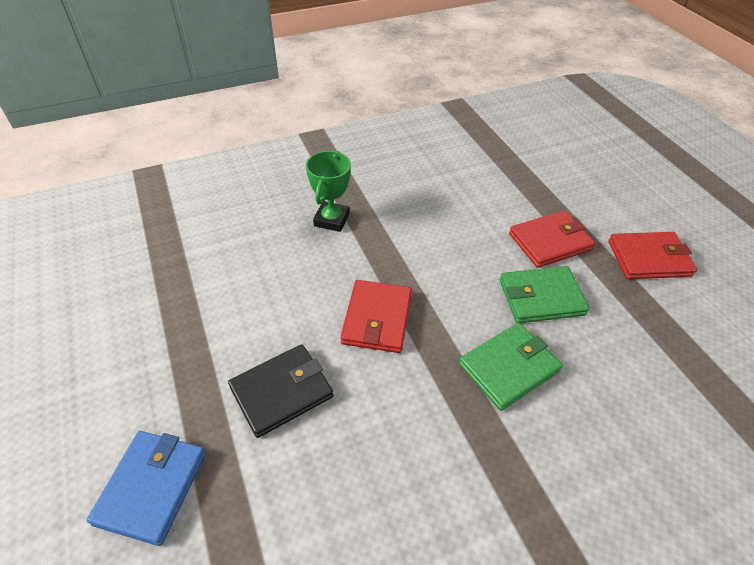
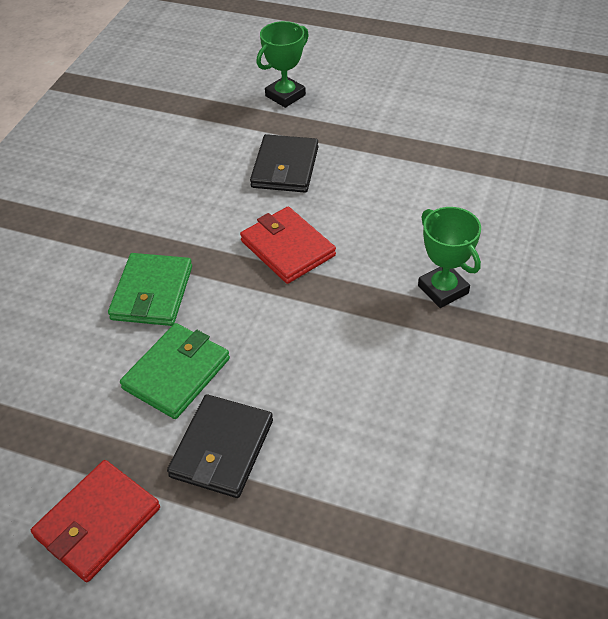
camera: 135 degrees right, 0 degrees up
blue wallet [87,431,206,546] -> green trophy [256,21,309,108]
red wallet [509,211,595,268] -> black wallet [167,394,273,498]

